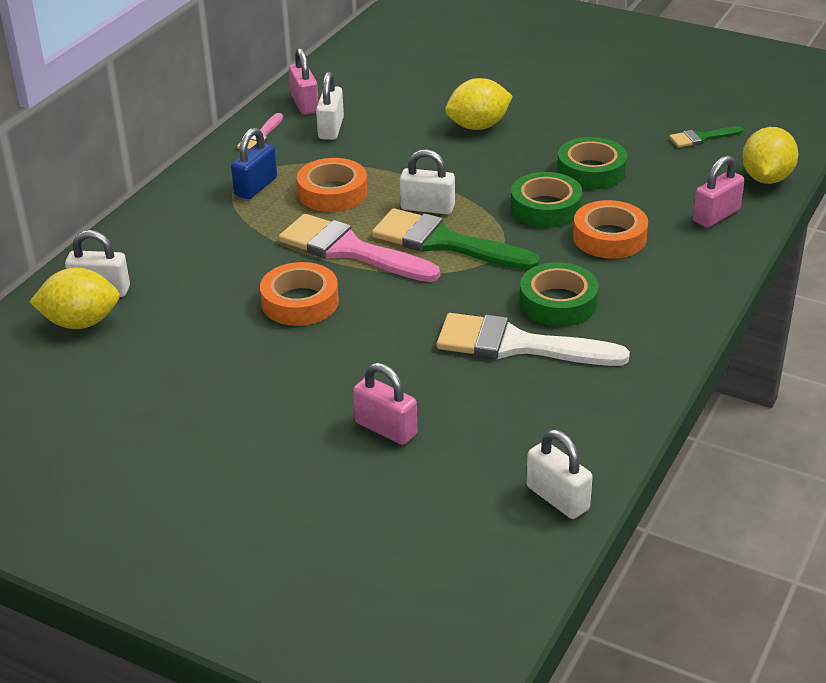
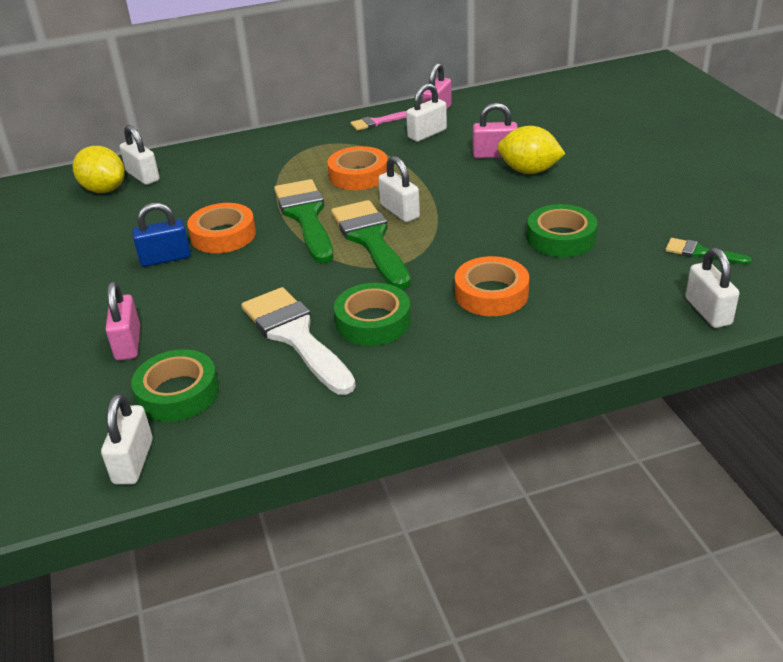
camera: 45 degrees right, 0 degrees up
blue padlock [231,127,277,199] -> blue padlock moved to [132,203,191,267]
pink brush [279,214,440,282] -> green brush [274,179,333,263]
green tape [511,172,583,228] -> green tape moved to [131,349,219,422]
pink padlock [693,155,745,228] -> pink padlock moved to [473,103,518,158]
yellow lemon [742,127,799,184] -> white padlock [685,248,740,328]

